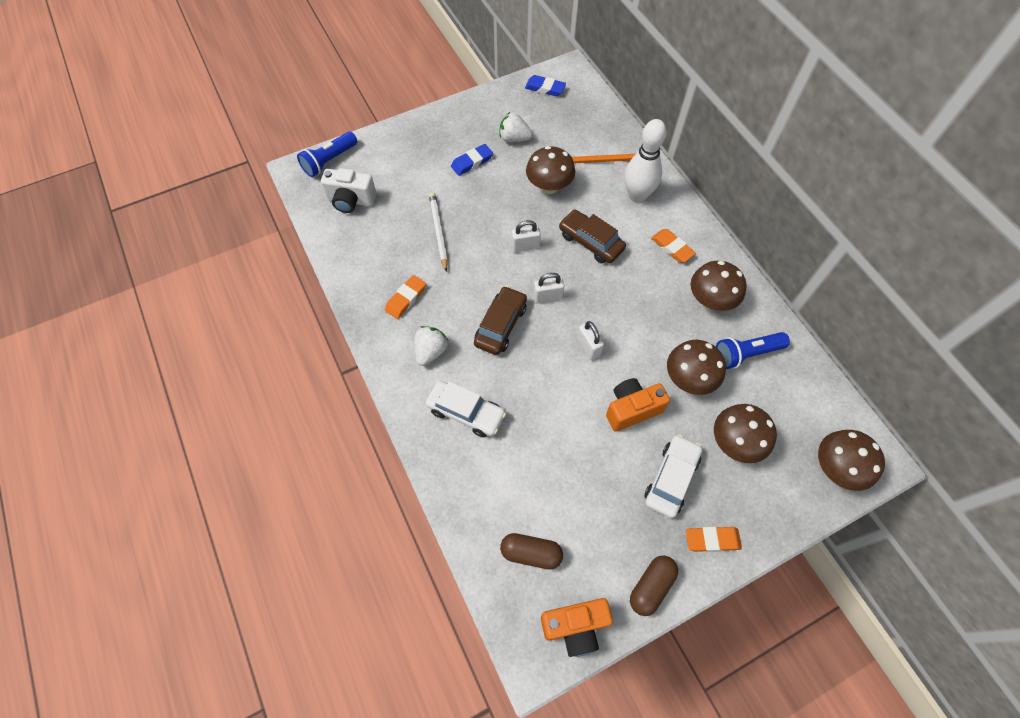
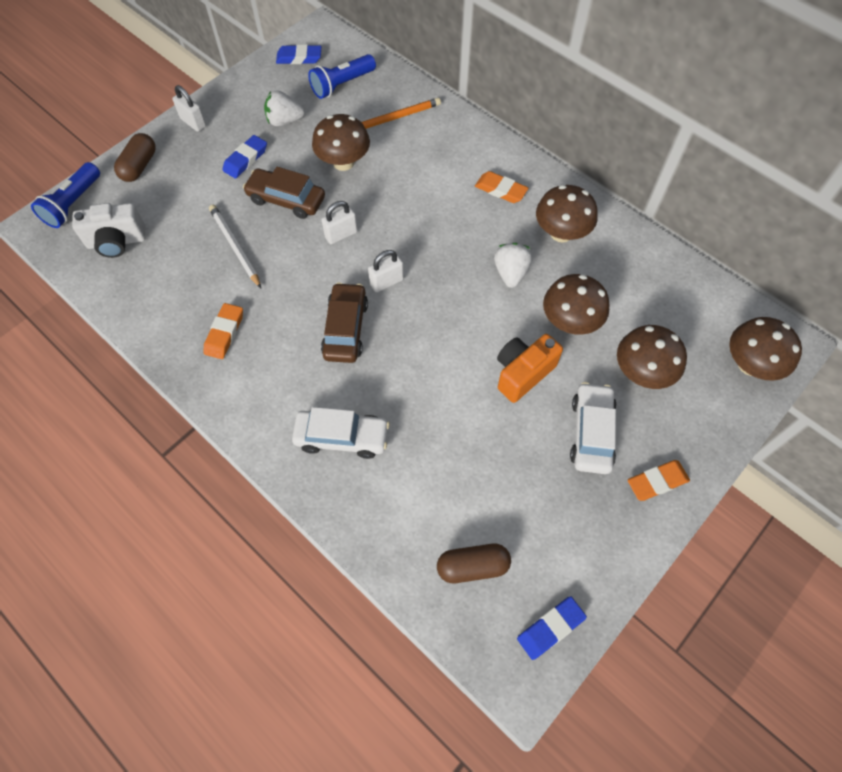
camera: 20 degrees left, 0 degrees up
white strawberry [414,326,449,366] -> white strawberry moved to [494,243,532,288]
orange camera [541,598,613,657] -> blue eraser [517,596,587,660]
brown car [559,210,626,263] -> brown car moved to [243,167,325,219]
white padlock [577,321,604,360] -> white padlock moved to [172,85,206,132]
white bowling pin [624,119,667,203] -> none
brown capsule [630,555,678,616] -> brown capsule moved to [114,133,156,182]
blue flashlight [716,332,790,369] -> blue flashlight moved to [308,54,376,99]

